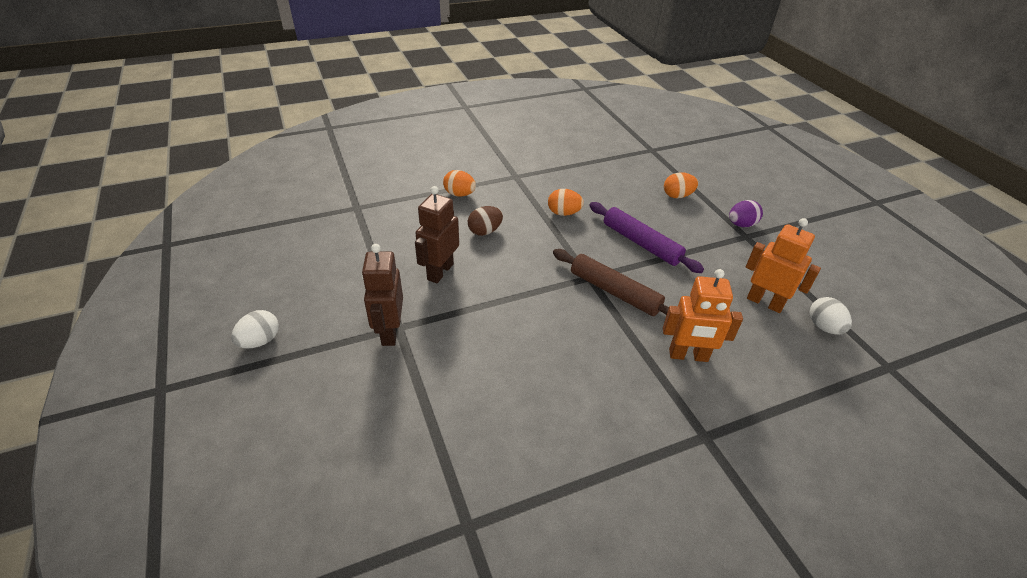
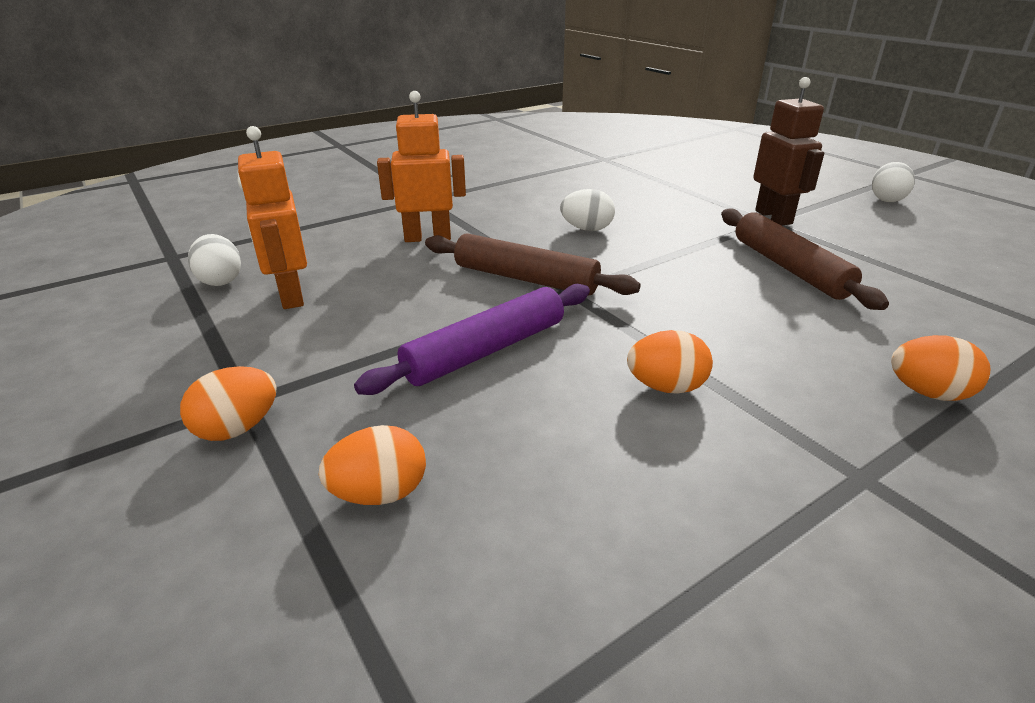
camera: 170 degrees right, 10 degrees down
brown robot [415,186,459,283] -> brown rolling pin [721,208,889,310]
brown egg [468,206,503,236] -> none
purple rolling pin [589,202,704,273] -> purple rolling pin turned 75 degrees counterclockwise [354,284,590,395]
purple egg [729,200,763,227] -> orange egg [180,366,277,441]
orange robot [746,218,821,313] -> orange robot turned 45 degrees clockwise [237,126,307,309]
none -> white egg [560,189,615,231]

